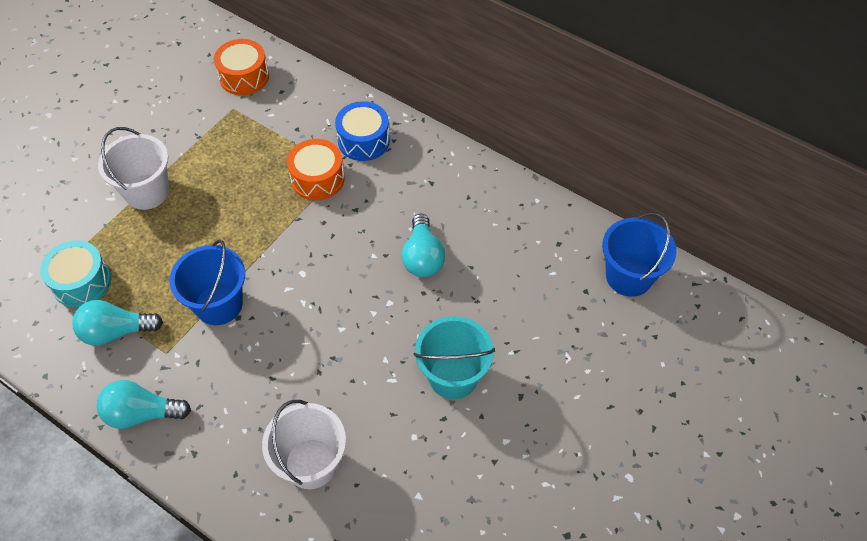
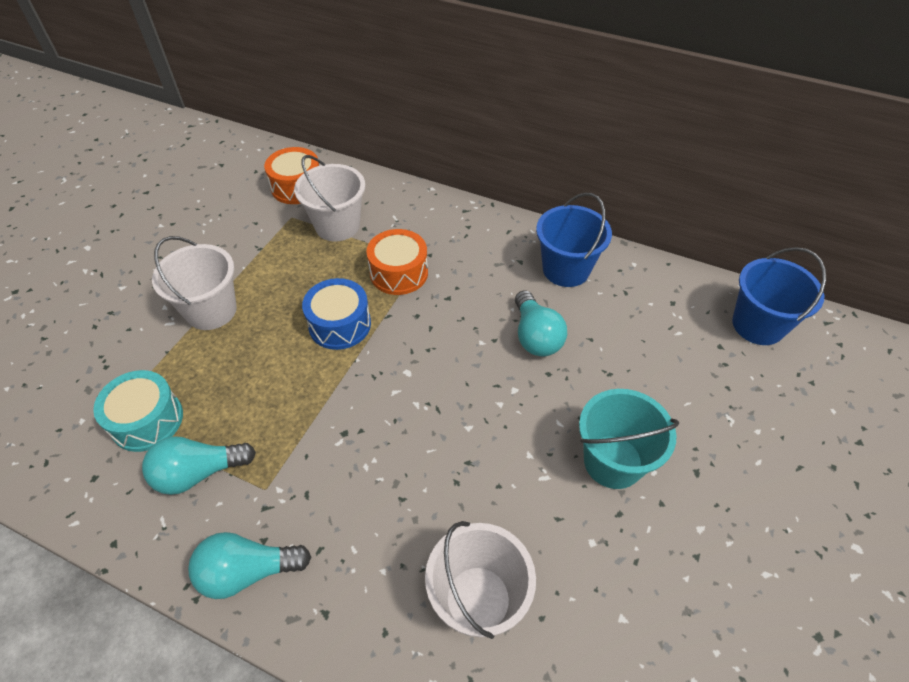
camera: 10 degrees left, 5 degrees down
blue bucket [169,240,245,325] -> blue bucket moved to [536,193,612,287]
blue drum [335,101,390,161] -> blue drum moved to [302,278,371,350]
none -> white bucket [294,155,365,242]

